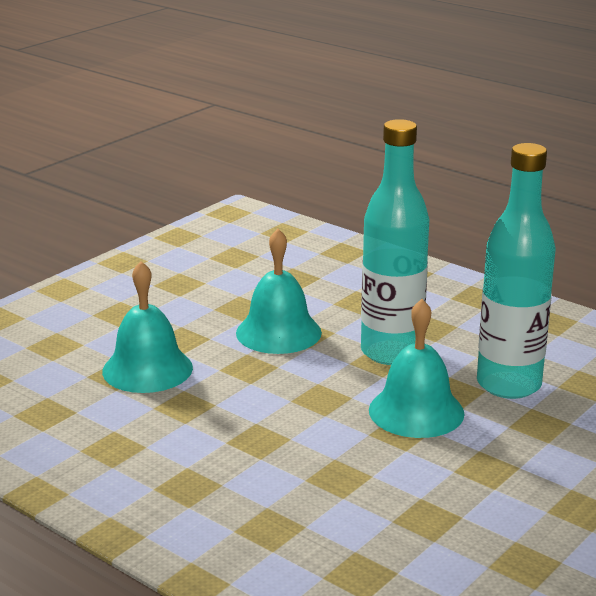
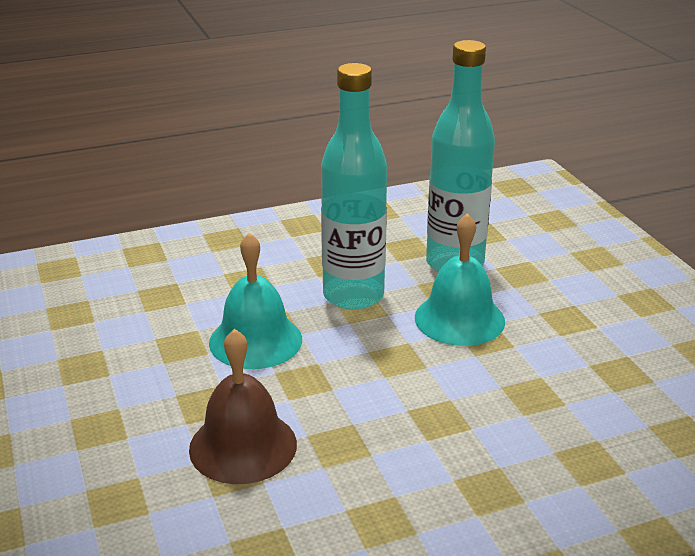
camera: 60 degrees left, 5 degrees up
turquoise bell [102,261,193,393] -> brown bell [189,329,297,484]

